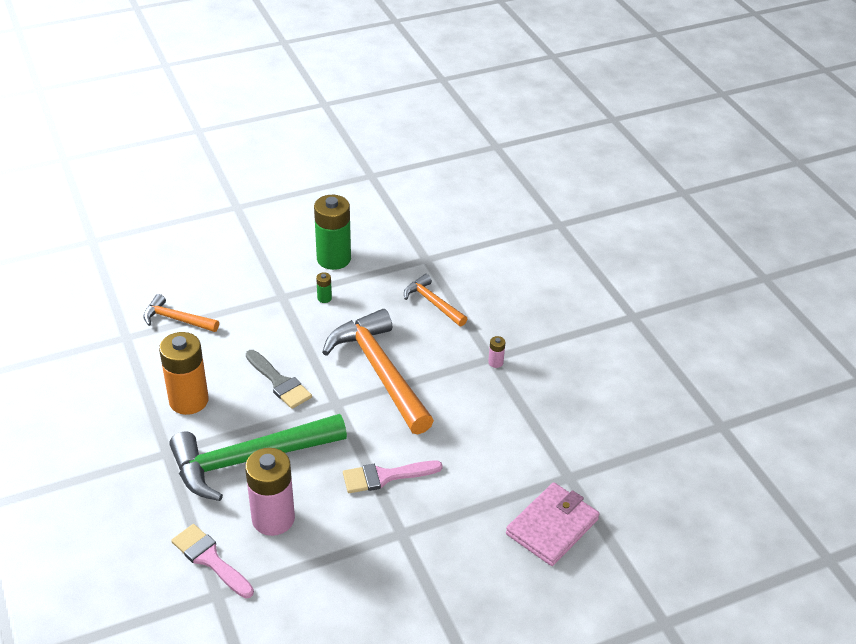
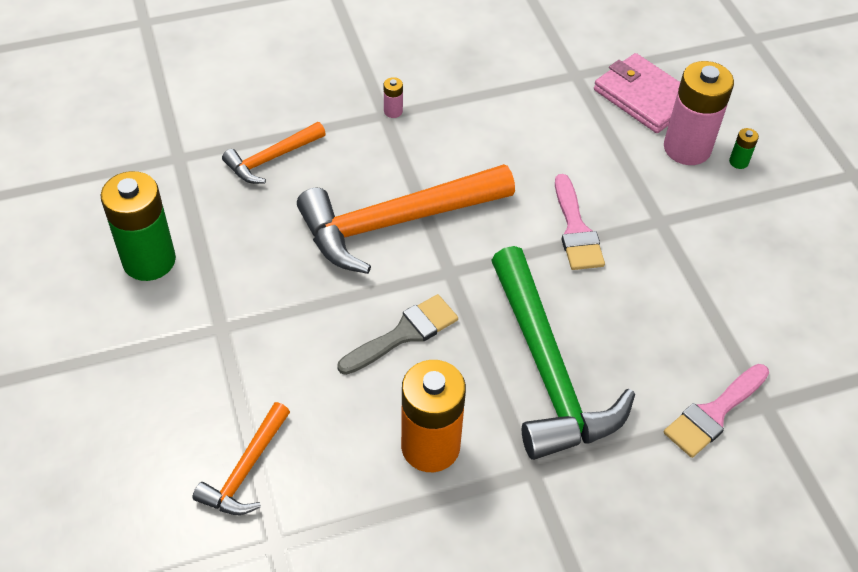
camera: 85 degrees left, 10 degrees up
pink battery [245,448,295,536] -> pink battery moved to [664,61,734,165]
green battery [316,272,332,303] -> green battery moved to [729,128,759,169]

